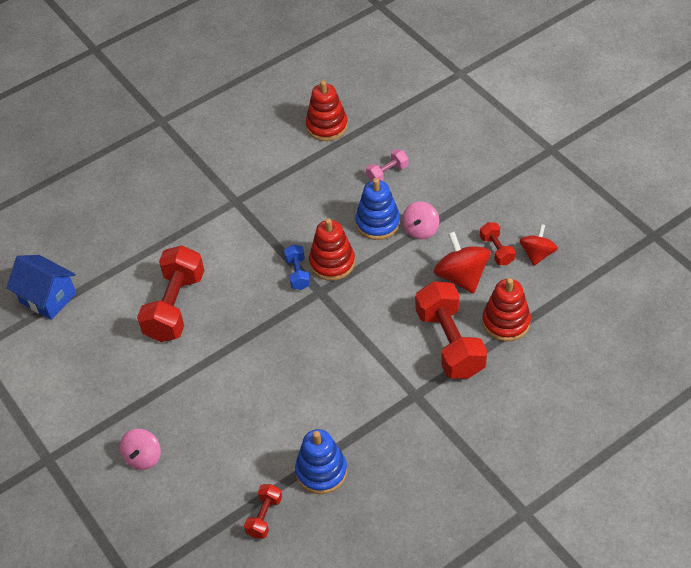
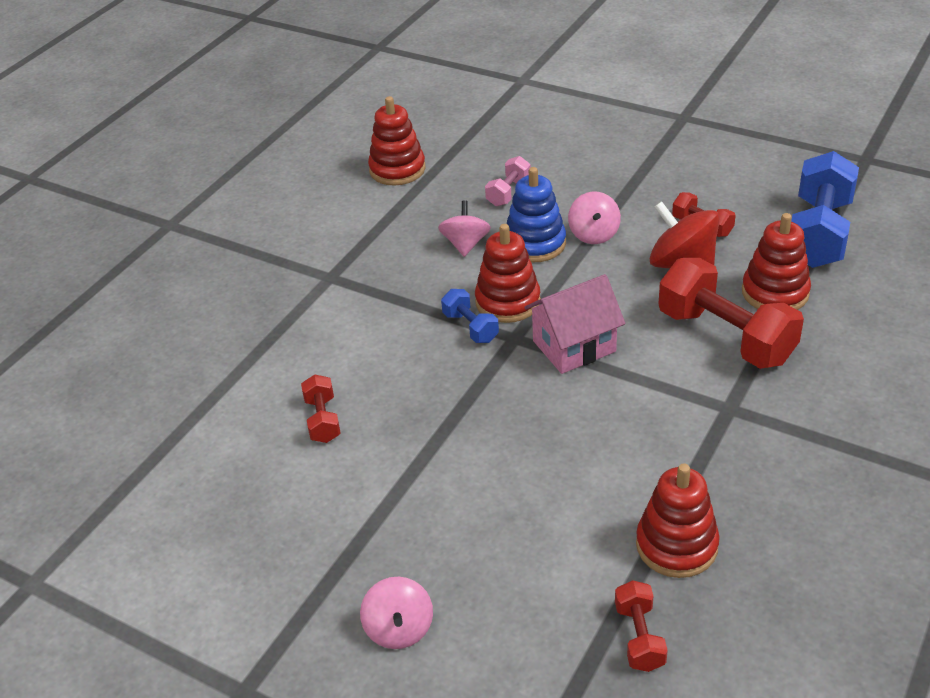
camera: 25 degrees left, 10 degrees down
blue house [7,255,76,320] -> none
red dumbbell [137,245,204,342] -> red dumbbell [301,374,341,443], size x0.49
blue stacking toy [295,429,347,494] -> red stacking toy [636,463,720,578]
red spinning top [519,224,558,266] -> none
none -> pink spinning top [438,201,491,257]
none -> pink house [524,274,625,374]
none -> blue dumbbell [791,151,859,268]

